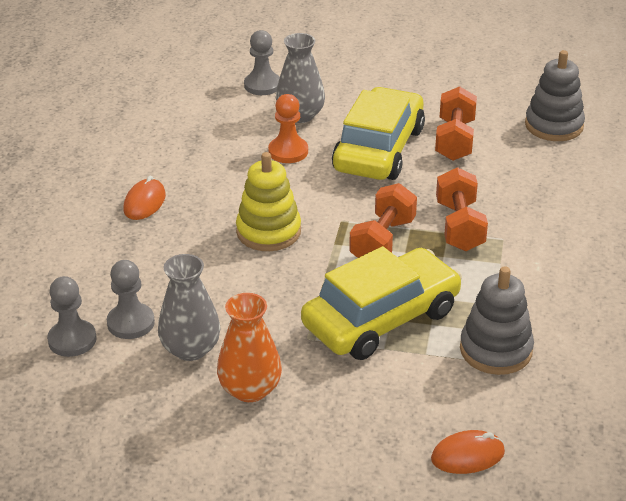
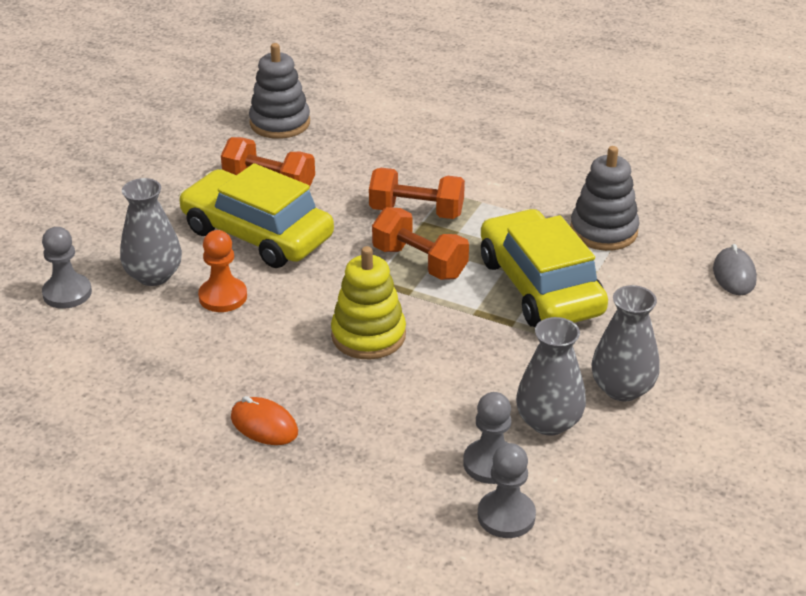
camera: 75 degrees left, 0 degrees up
orange vase [217,293,282,402] -> grey vase [591,285,660,401]
orange mouse [431,430,505,474] -> grey mouse [713,244,757,295]

